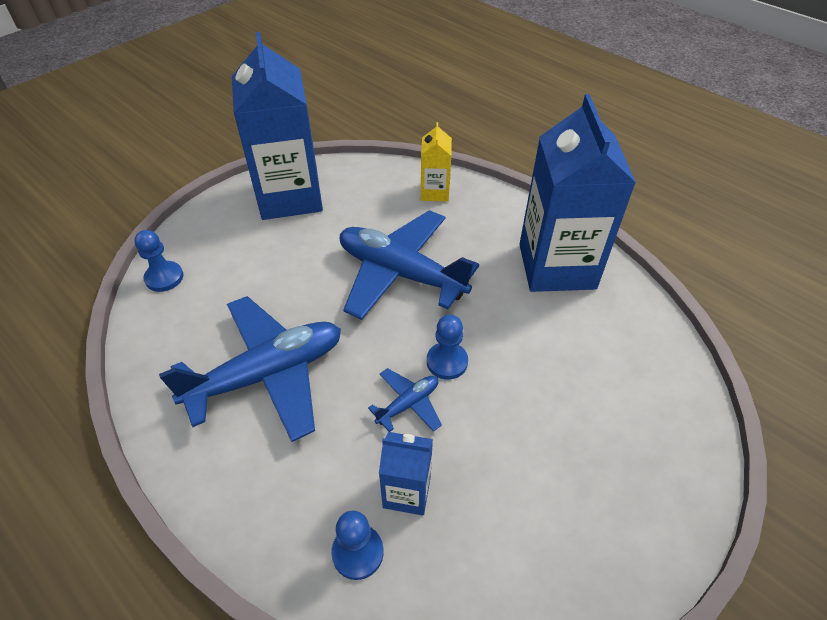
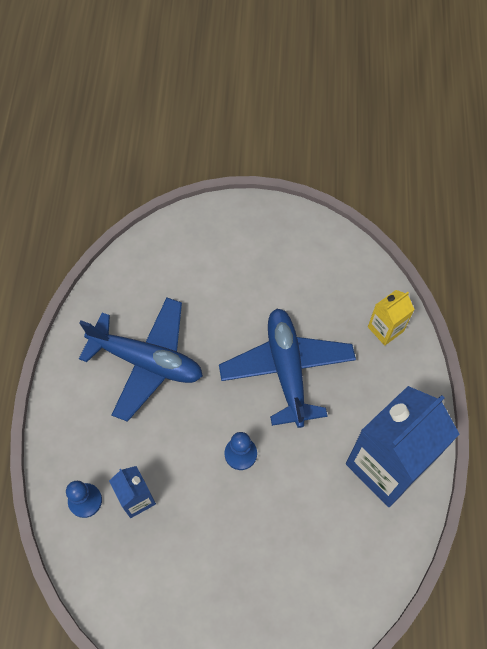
camera: 50 degrees right, 15 degrees up
blue pawn [134,230,183,292] -> none
blue carton [232,32,323,220] -> none
blue plane [368,368,442,432] -> none

